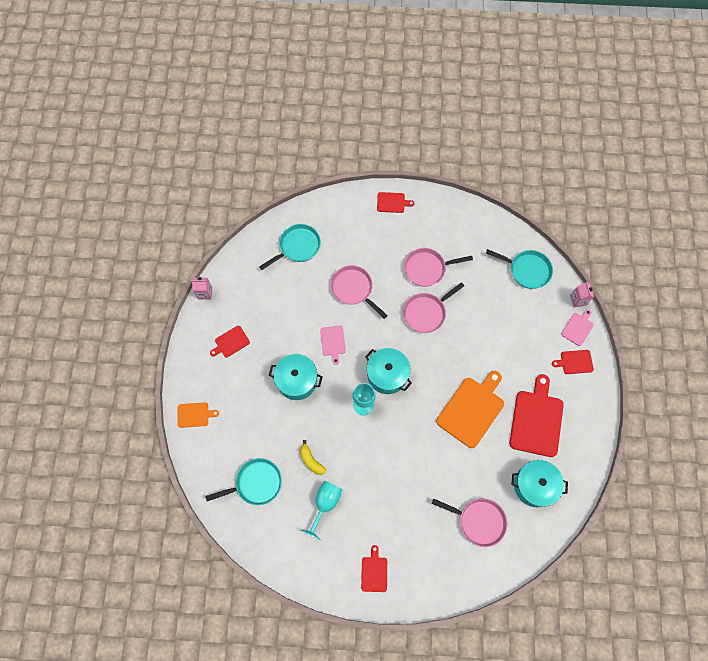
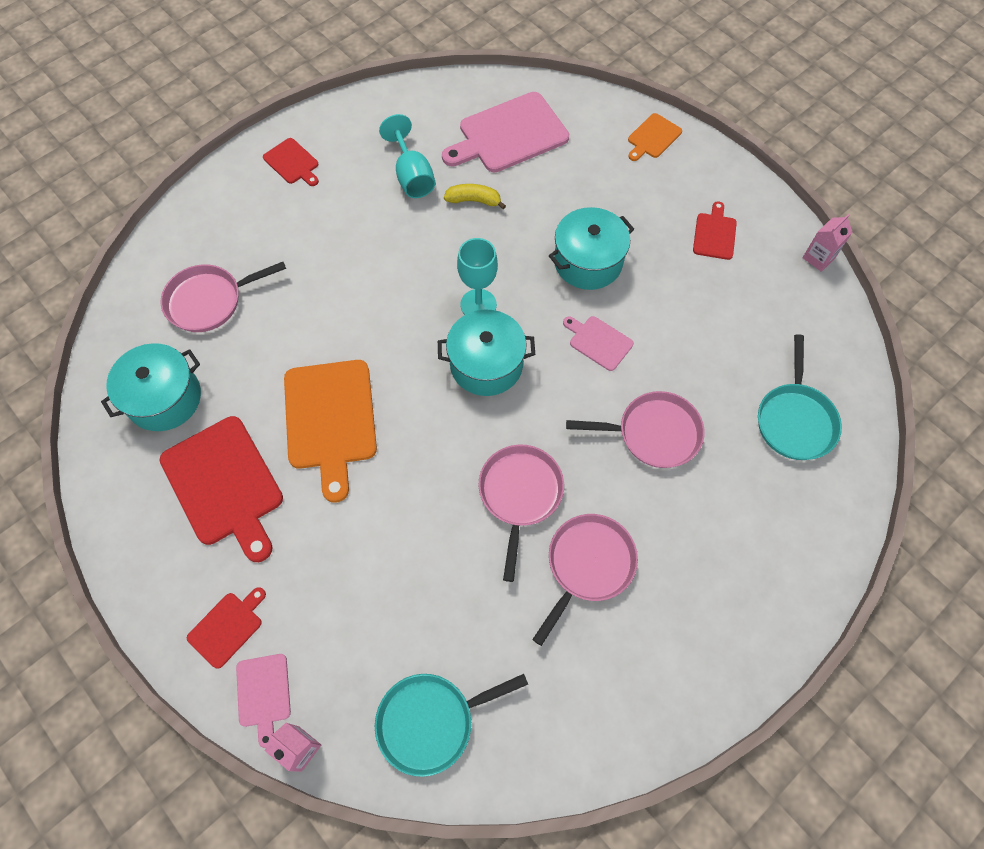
camera: 135 degrees right, 5 degrees down
turquoise pan [205,458,282,505] -> pink cutting board [442,92,569,172]
red cutting board [377,192,415,213] -> none

